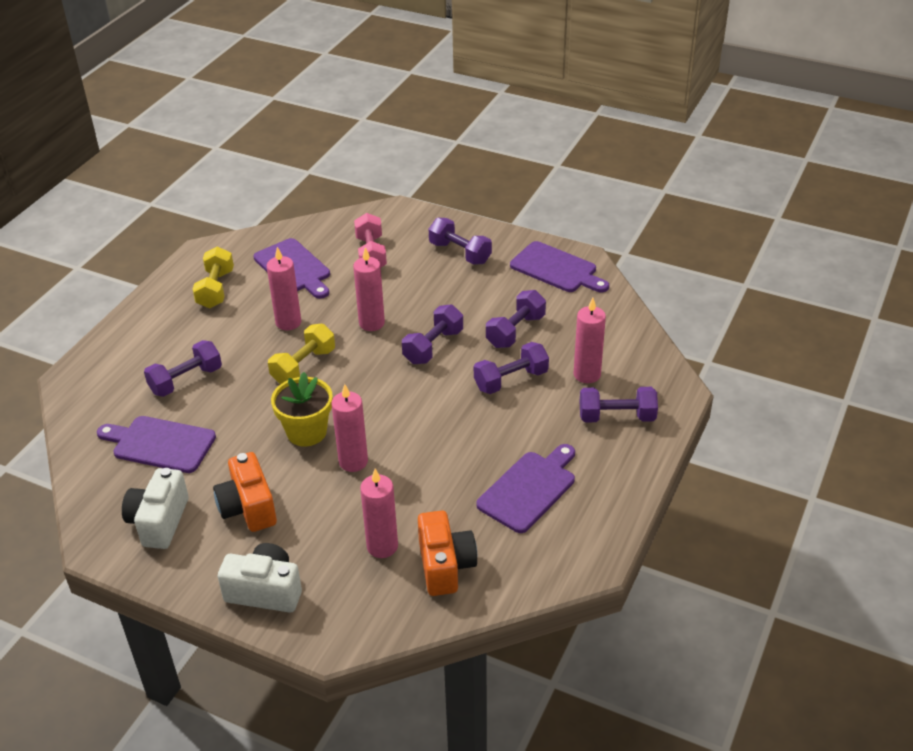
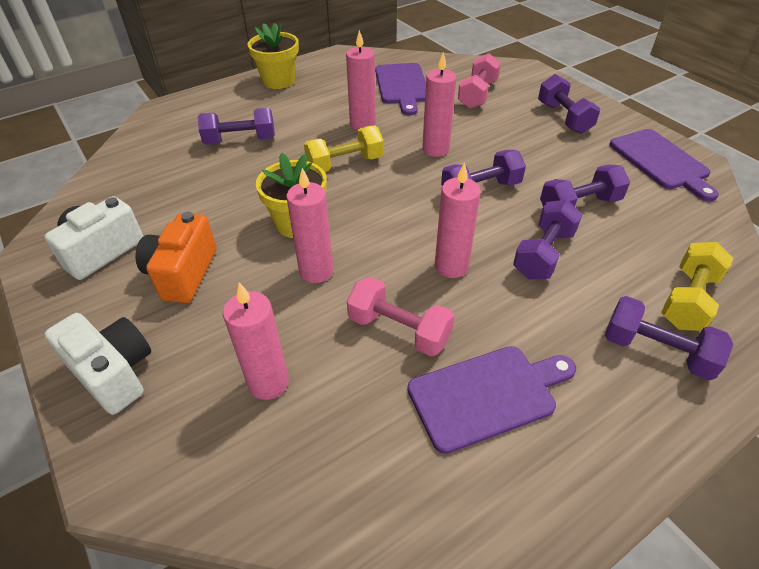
camera: 30 degrees right, 5 degrees up
purple cutting board [97,416,216,473] -> none
yellow dumbbell [192,247,234,308] -> yellow dumbbell moved to [661,242,733,331]
orange camera [418,510,477,596] -> none
purple dumbbell [474,342,549,394] -> purple dumbbell turned 60 degrees counterclockwise [513,200,582,279]
pink candle [574,298,606,383] -> pink candle moved to [435,162,481,278]
none -> yellow flower pot [248,23,299,89]
none -> pink dumbbell [347,277,454,356]

